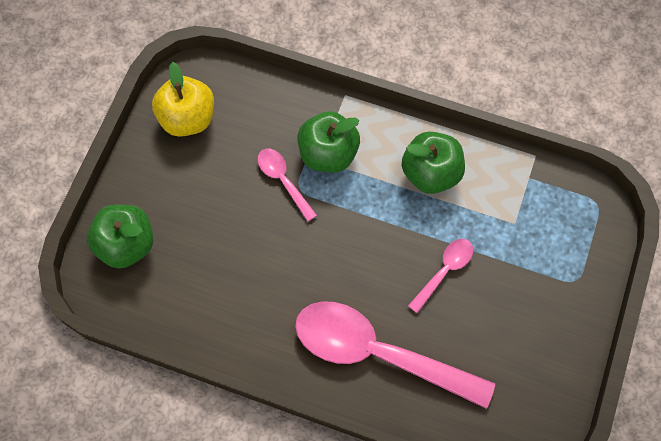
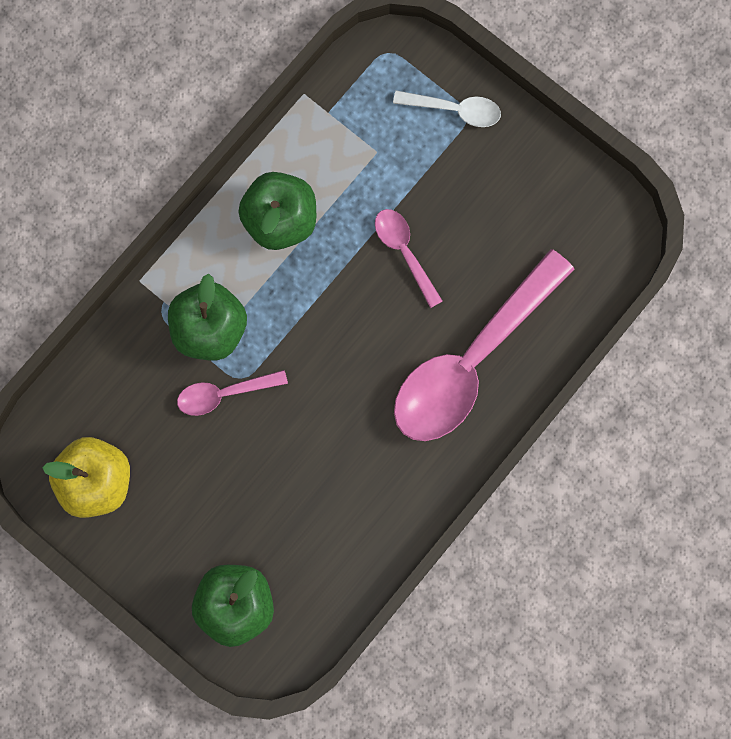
camera: 70 degrees left, 10 degrees up
none -> white spoon [393,90,501,127]

